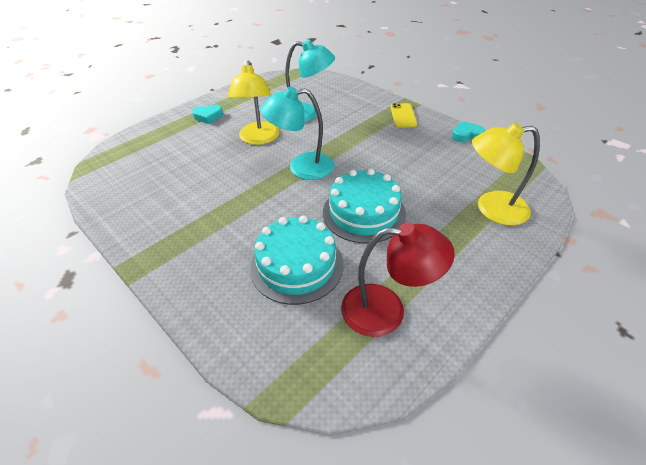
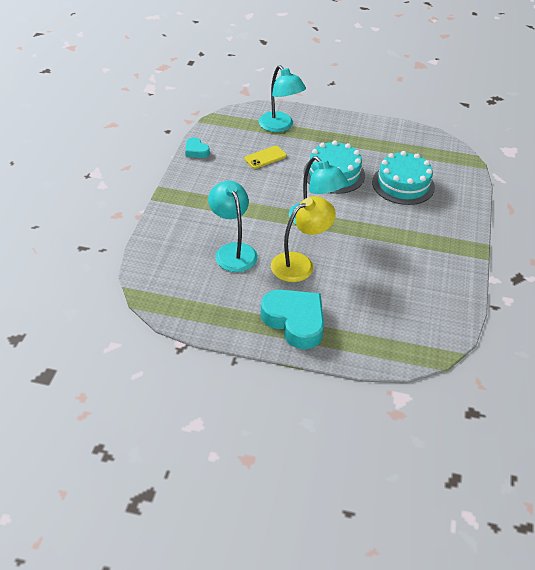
camera: 125 degrees left, 0 degrees up
turquoise heart [192,105,223,124] -> turquoise heart [261,290,324,349], size x2.05
red lamp [341,223,455,337] -> none
yellow phone [390,103,417,128] -> yellow phone moved to [244,146,287,169]
yellow lamp [472,123,540,226] -> turquoise lamp [258,65,306,132]

